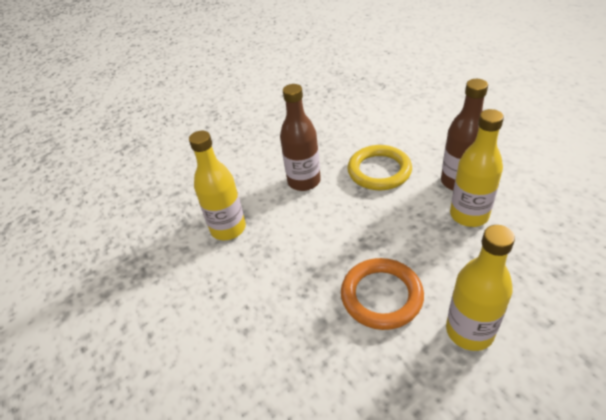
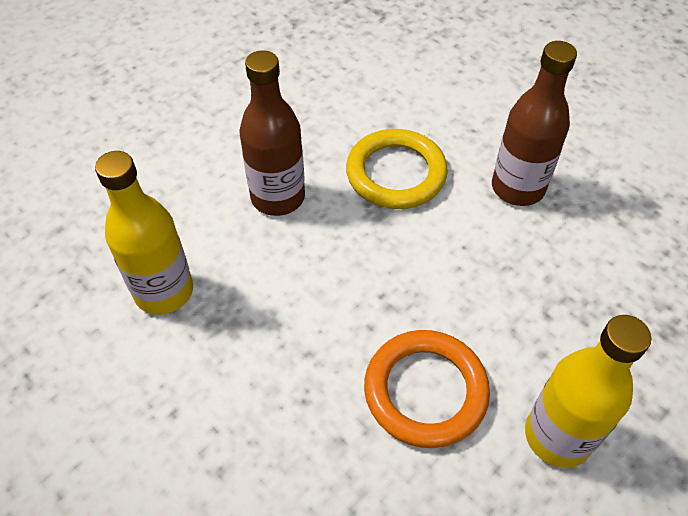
camera: 15 degrees left, 10 degrees up
yellow bottle [450,109,504,227] -> none

